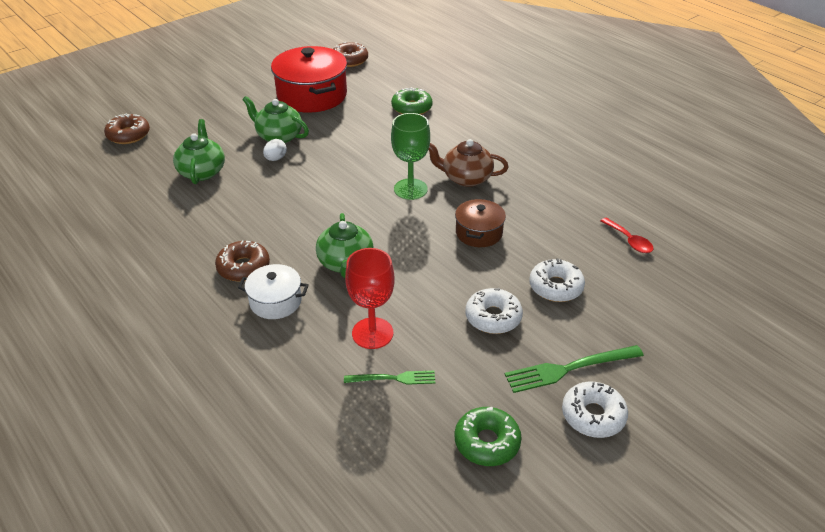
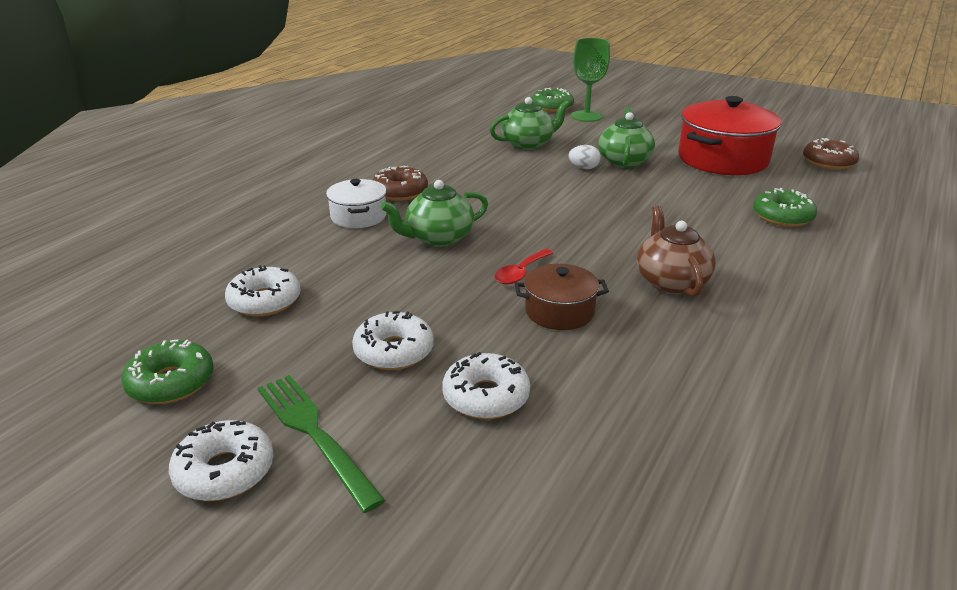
camera: 70 degrees right, 10 degrees down
brown donut [104,113,150,144] -> green donut [532,88,574,112]
green fork [344,371,435,385] -> white donut [225,265,301,317]
red goblet [345,248,395,349] -> none
green goblet [391,113,430,200] -> green goblet moved to [571,38,610,122]
red spoon [601,218,654,253] -> red spoon moved to [495,249,553,284]

